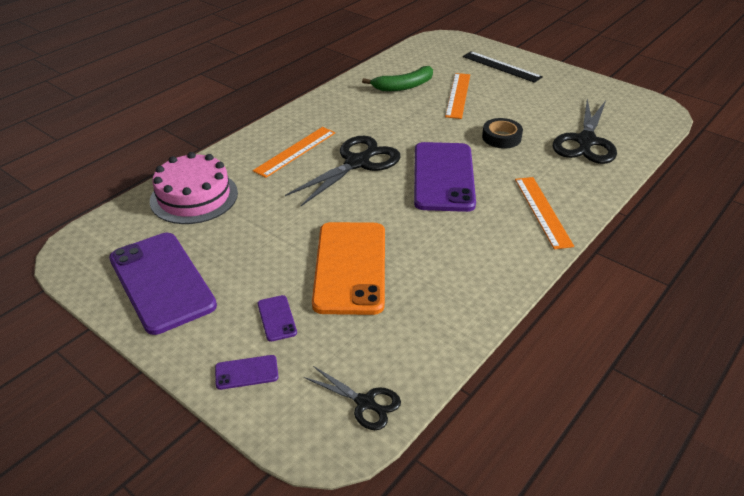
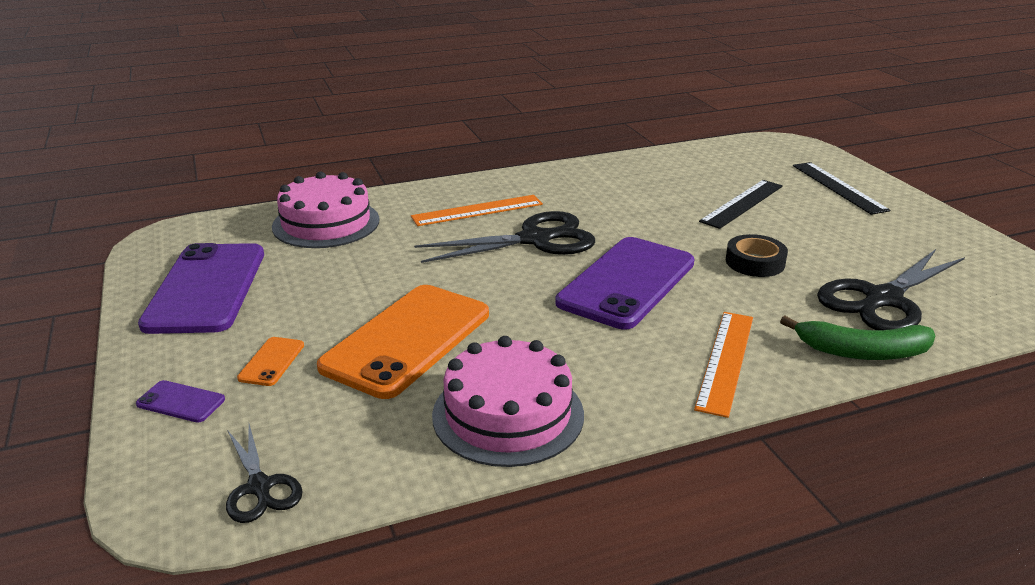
camera: 30 degrees right, 10 degrees down
purple phone [258,295,297,342] -> orange phone [237,337,304,386]
green banana [362,66,433,91] -> green banana moved to [780,315,935,360]
orange ruler [445,73,470,119] -> black ruler [699,180,783,229]
none -> pink cake [432,336,584,467]

